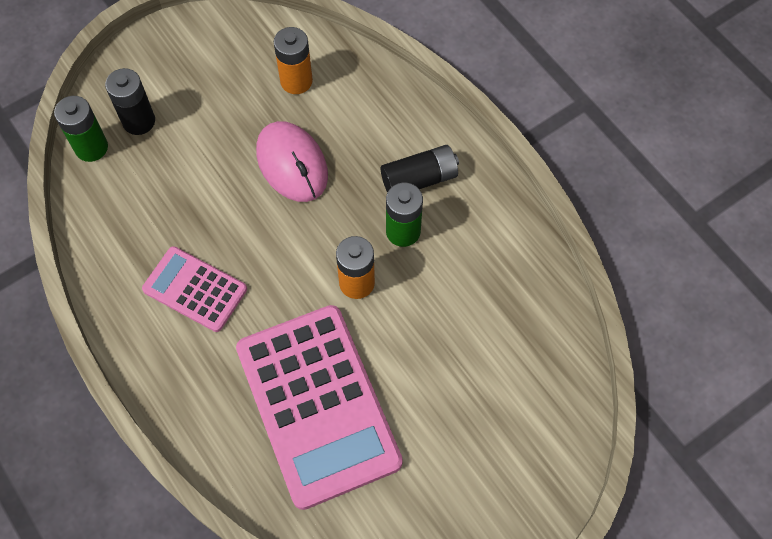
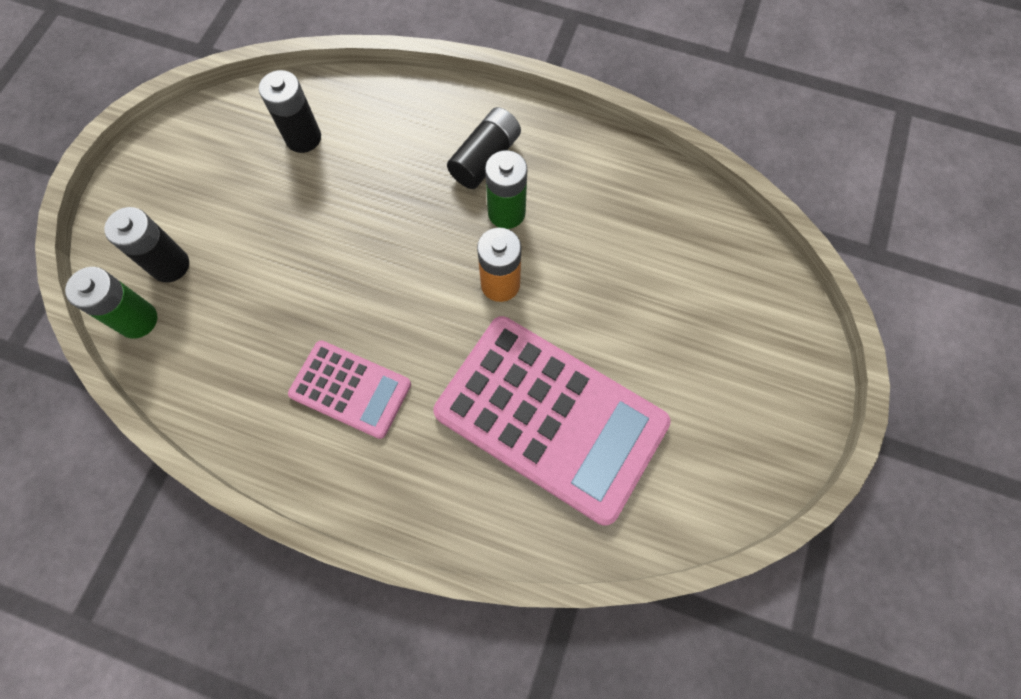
camera: 35 degrees left, 5 degrees up
pink calculator [142,246,247,332] -> pink calculator turned 150 degrees counterclockwise [288,340,411,439]
pink mouse [256,121,328,202] -> none
orange battery [274,27,313,94] -> black battery [259,70,321,153]

